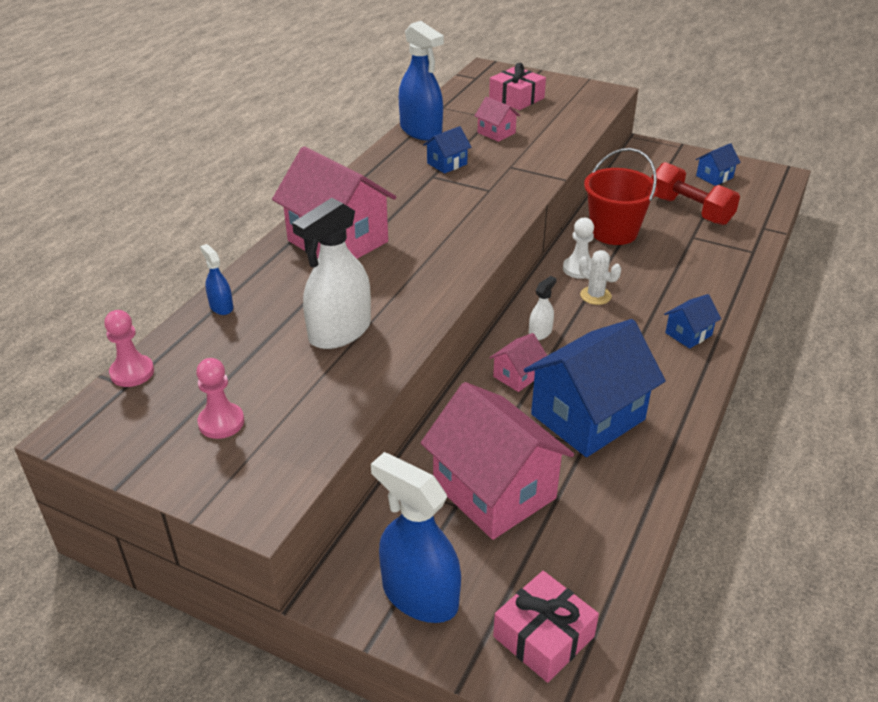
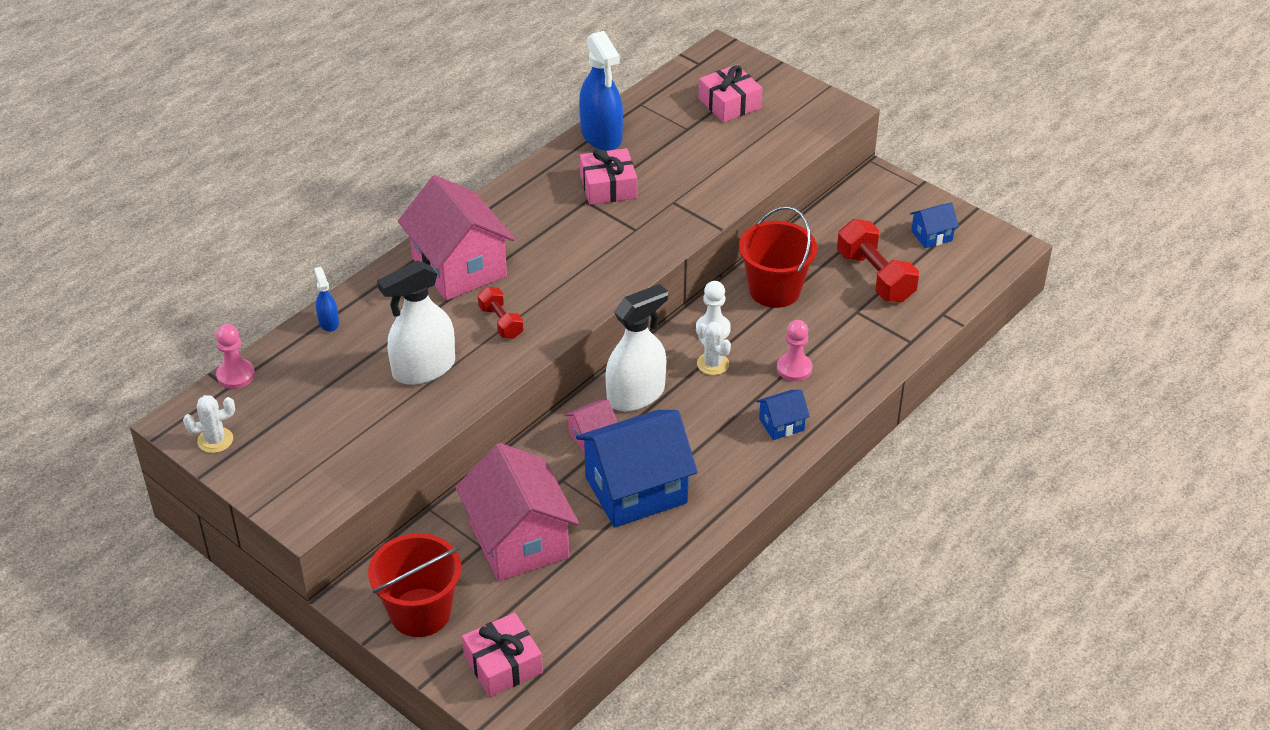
camera: 15 degrees right, 5 degrees up
pink pawn [196,358,244,439] -> pink pawn moved to [777,320,813,381]
blue spray bottle [371,452,461,623] -> red bucket [368,533,461,637]
blue house [423,126,471,174] -> pink gift [580,148,637,205]
pink house [475,97,520,142] -> none
white spray bottle [529,276,556,340] -> white spray bottle [605,284,668,411], size x2.12
none -> white cactus [183,395,235,453]
none -> red dumbbell [478,287,523,339]

